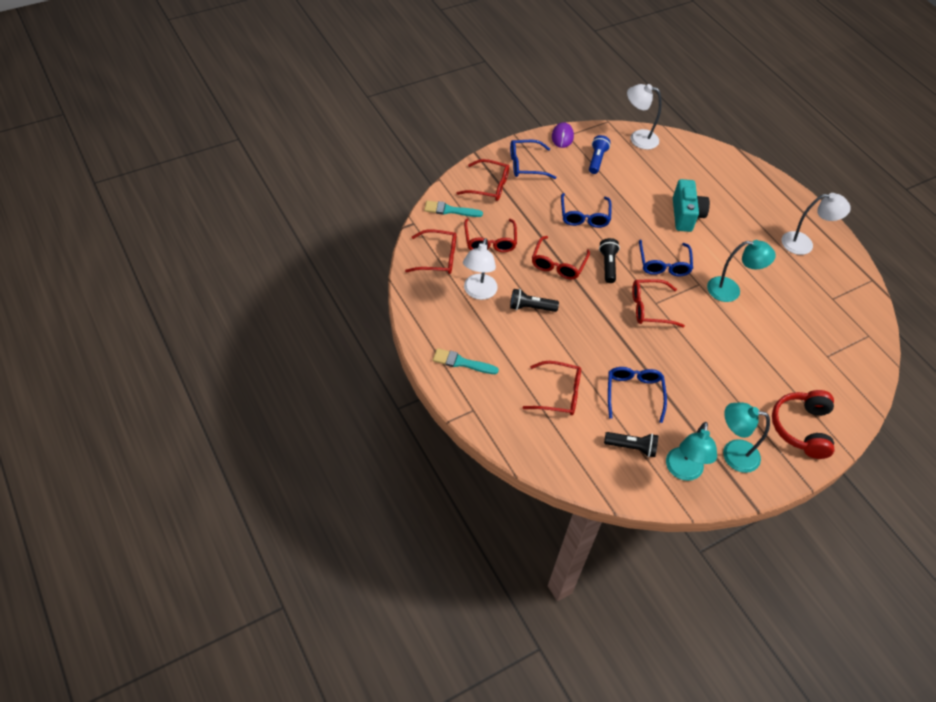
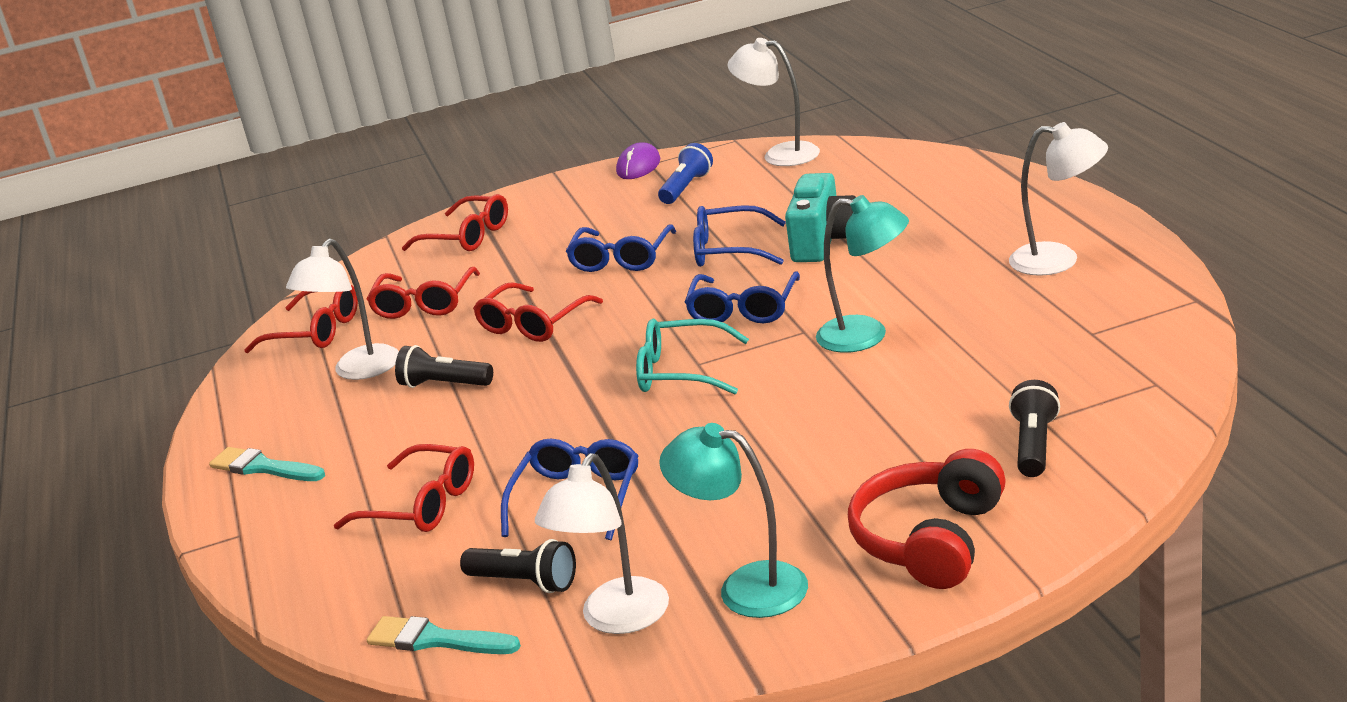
camera: 20 degrees right, 25 degrees down
turquoise brush [424,200,483,217] -> turquoise brush moved to [367,616,521,654]
blue glasses [510,140,557,179] -> blue glasses moved to [693,205,786,267]
black flashlight [599,238,620,283] -> black flashlight moved to [1009,380,1060,477]
red glasses [632,279,685,328] -> turquoise glasses [636,319,749,394]
turquoise lamp [666,422,717,481] -> white lamp [535,453,669,634]

